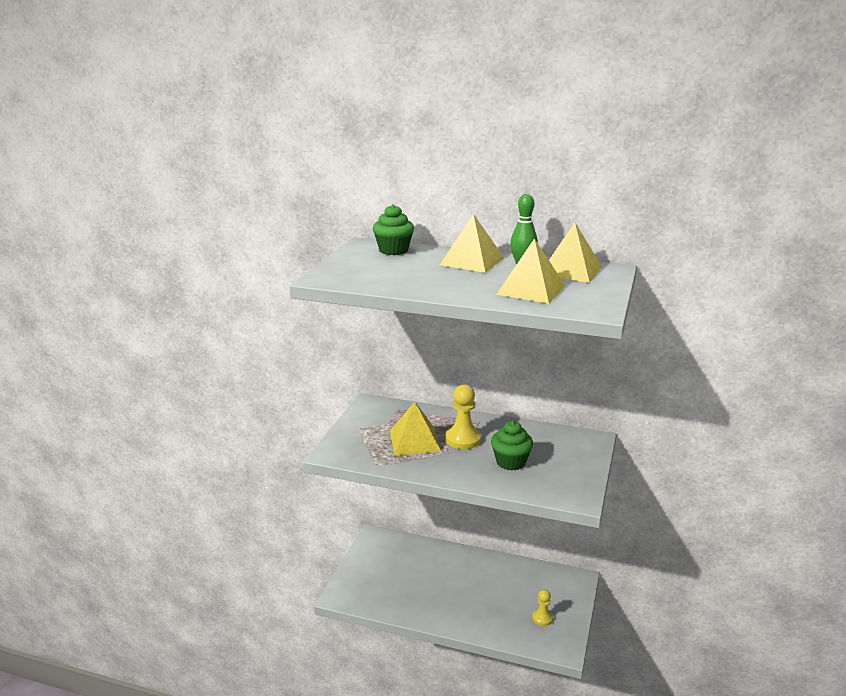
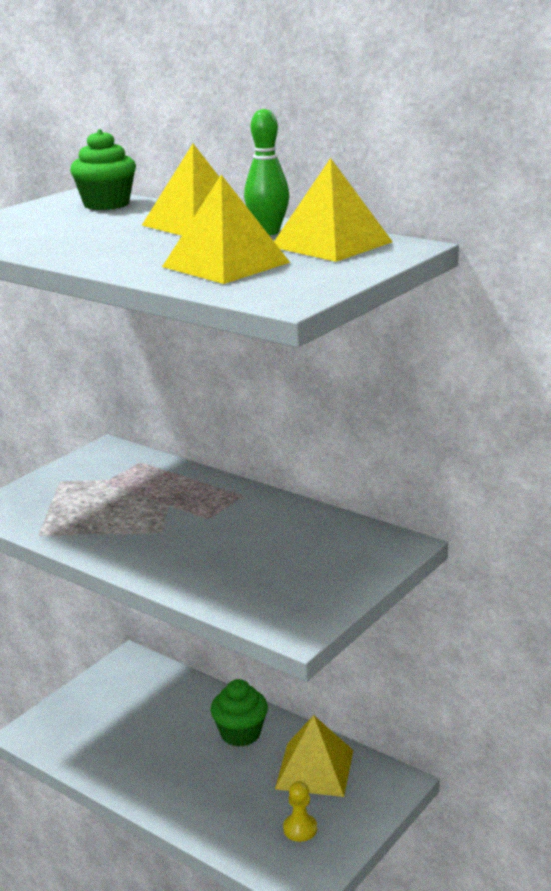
camera: 20 degrees right, 0 degrees up
yellow pyramid [390,402,441,455] -> yellow pyramid moved to [275,715,353,797]
yellow pawn [445,384,481,449] -> none
green cupcake [491,421,533,471] -> green cupcake moved to [211,679,268,747]

